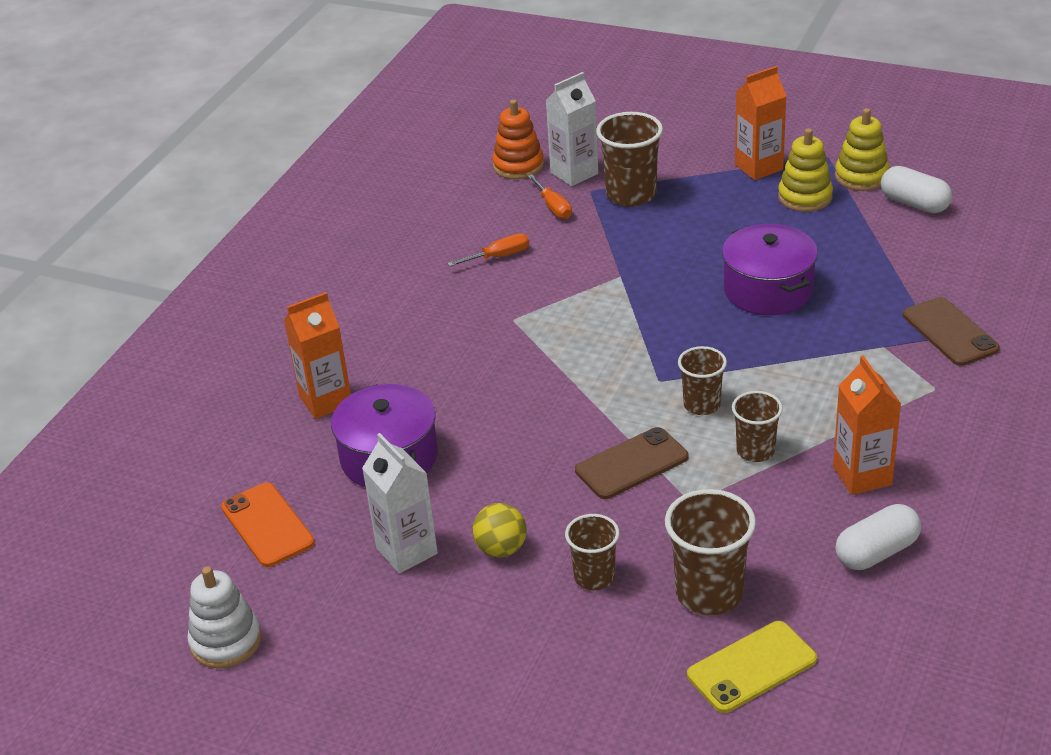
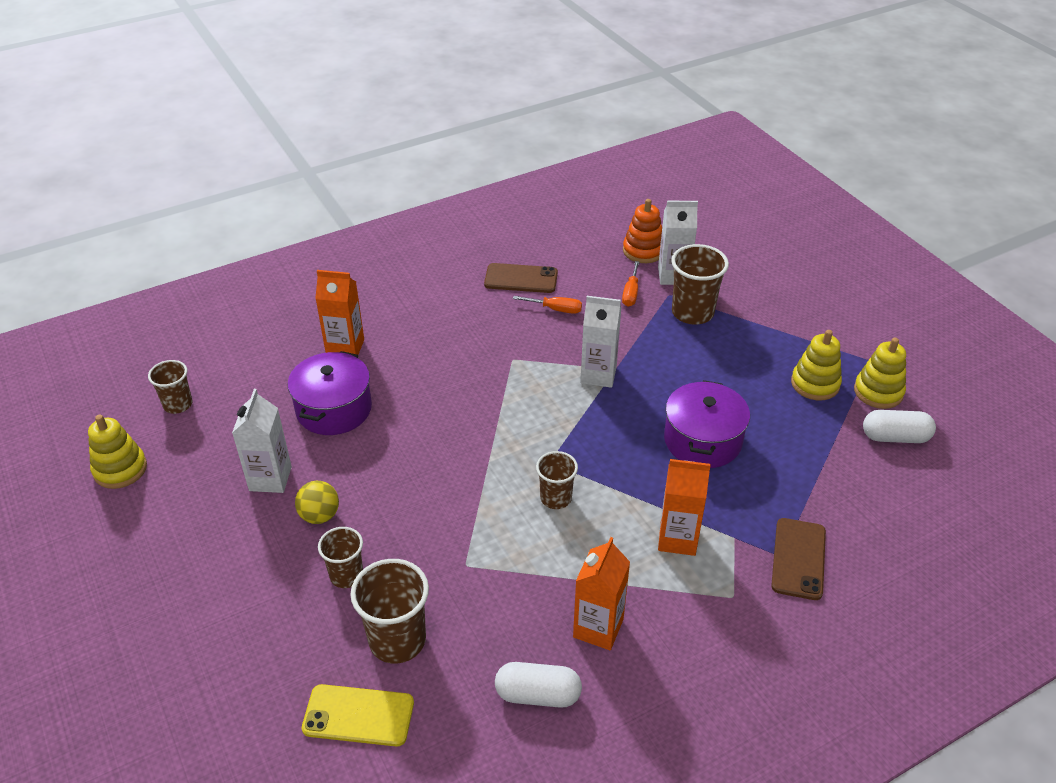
camera: 35 degrees right, 5 degrees up
white stacking toy [187,566,262,669] -> yellow stacking toy [88,415,147,489]
orange phone [221,482,315,567] -> none
brown phone [575,427,688,499] -> brown phone moved to [484,263,558,293]
brown cup [732,391,783,462] -> brown cup moved to [148,360,192,414]
orange carton [735,66,786,180] -> orange carton moved to [658,459,711,556]
white capsule [881,166,952,213] -> white capsule turned 75 degrees counterclockwise [863,410,936,443]
none -> white carton [581,296,621,388]

